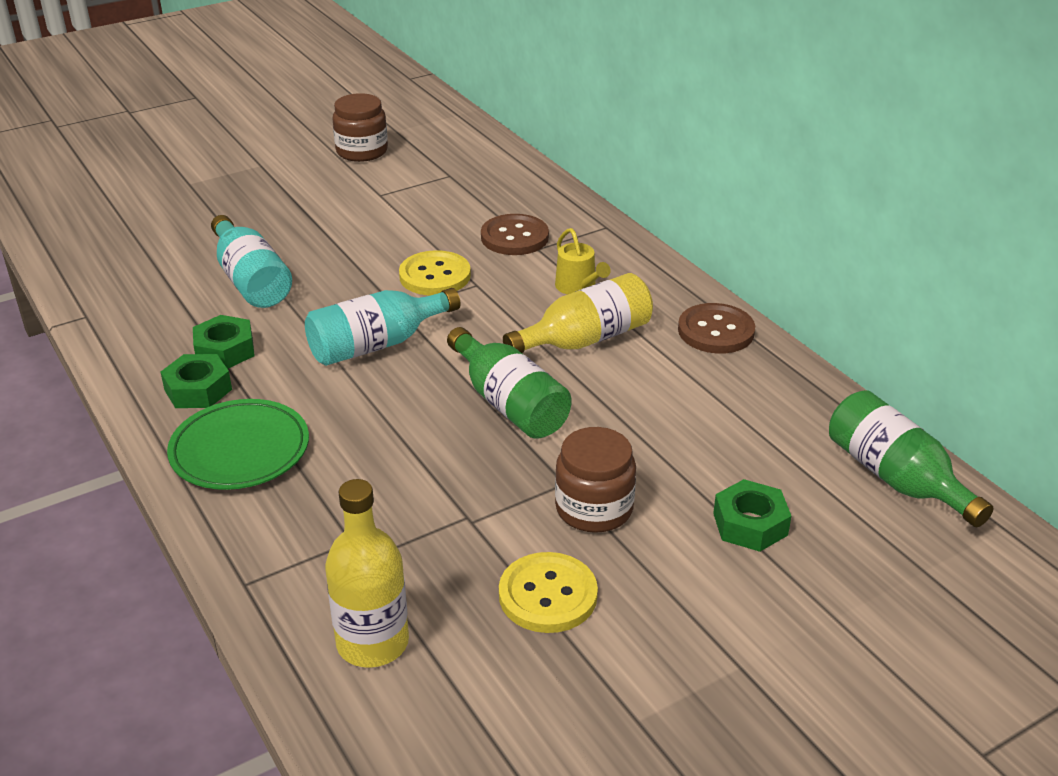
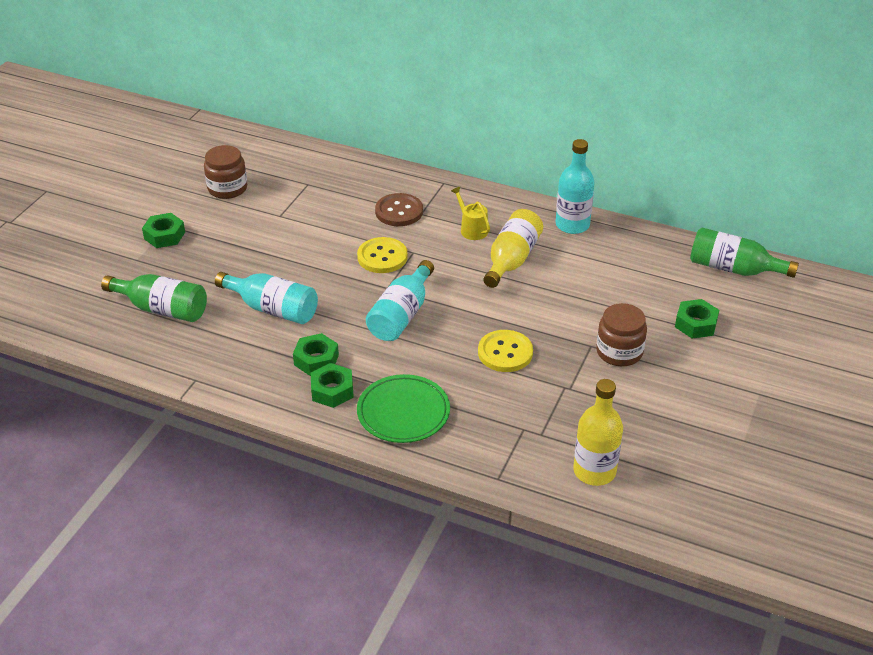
camera: 35 degrees left, 5 degrees up
green bottle [447,327,572,438] -> green bottle moved to [101,274,207,322]
yellow button [499,552,598,633] -> yellow button moved to [478,330,533,372]
yellow watering can [555,228,611,295] -> yellow watering can turned 150 degrees counterclockwise [451,187,490,240]
brown button [678,303,755,354] -> turquoise bottle [556,139,595,234]
none -> green nut [142,213,185,248]

